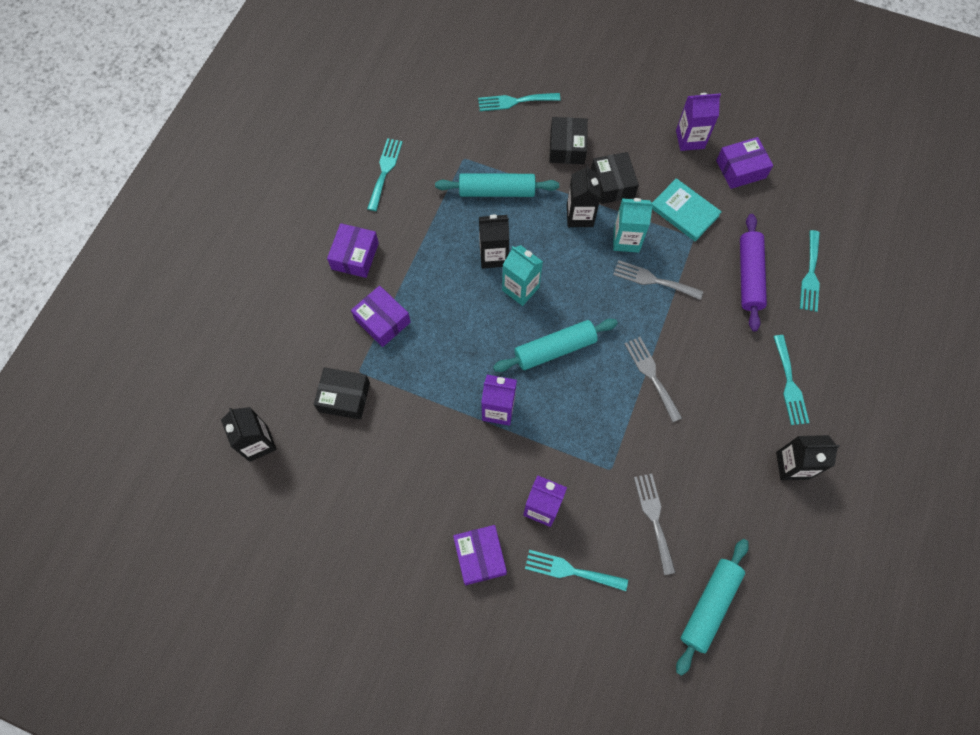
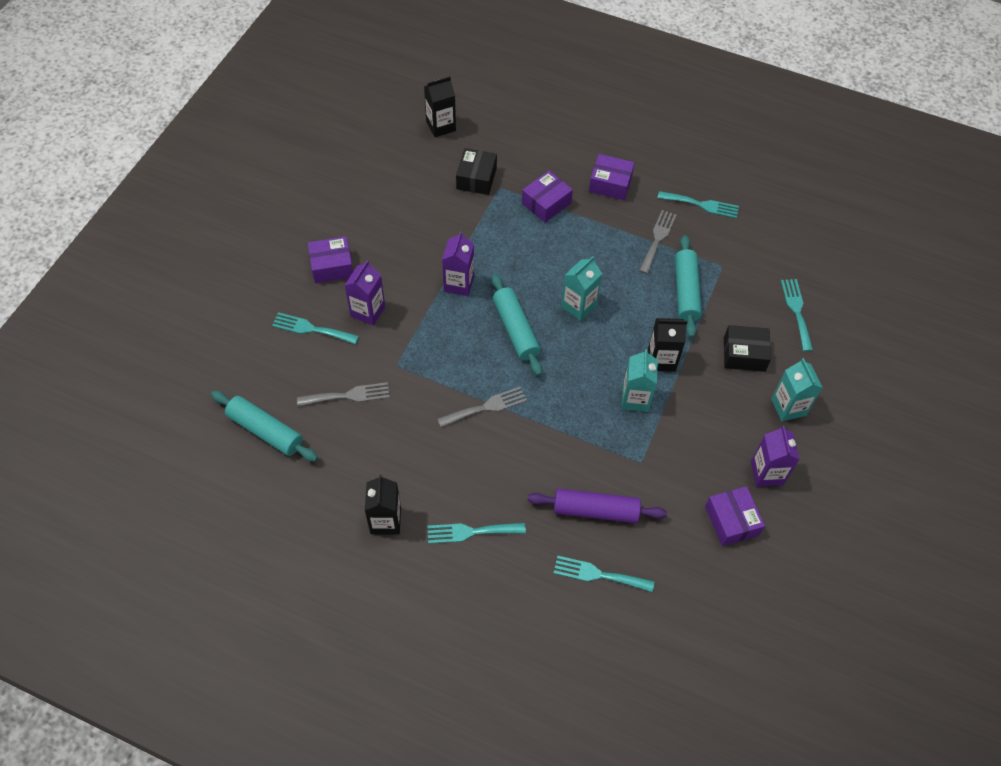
camera: 90 degrees right, 10 degrees down
black carton [479,215,509,269] -> none
turquoise fork [525,550,628,591] -> turquoise fork turned 90 degrees counterclockwise [272,312,359,344]
black box [591,152,639,204] -> none
grey fork [613,260,703,300] -> grey fork moved to [639,210,676,274]
turquoise book [652,178,722,241] -> none
none -> turquoise carton [771,358,823,421]

